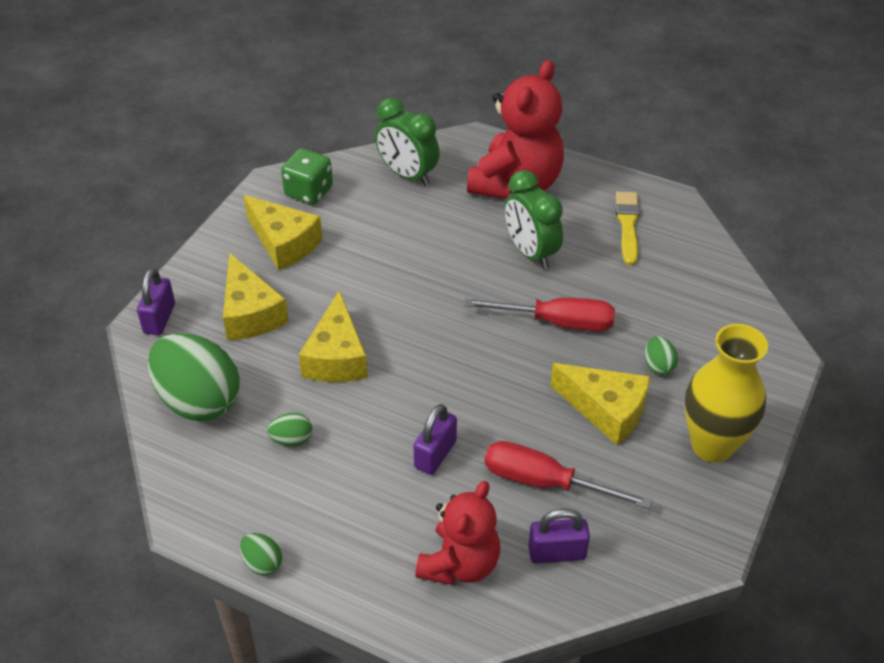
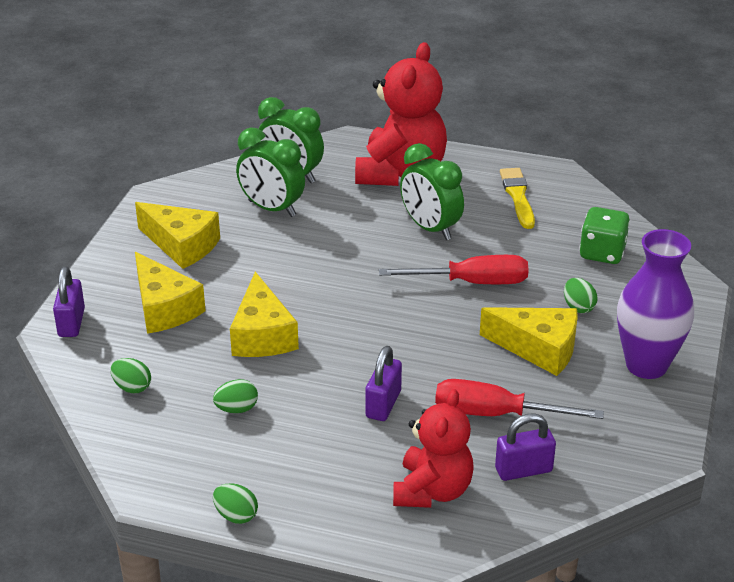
camera: 10 degrees left, 10 degrees down
green egg [148,333,240,421] -> green egg [110,358,151,393], size x0.42
green dice [281,148,333,205] -> green dice moved to [579,207,630,264]
yellow vase [685,324,768,463] -> purple vase [617,229,694,379]
none -> green clock [236,127,305,217]

